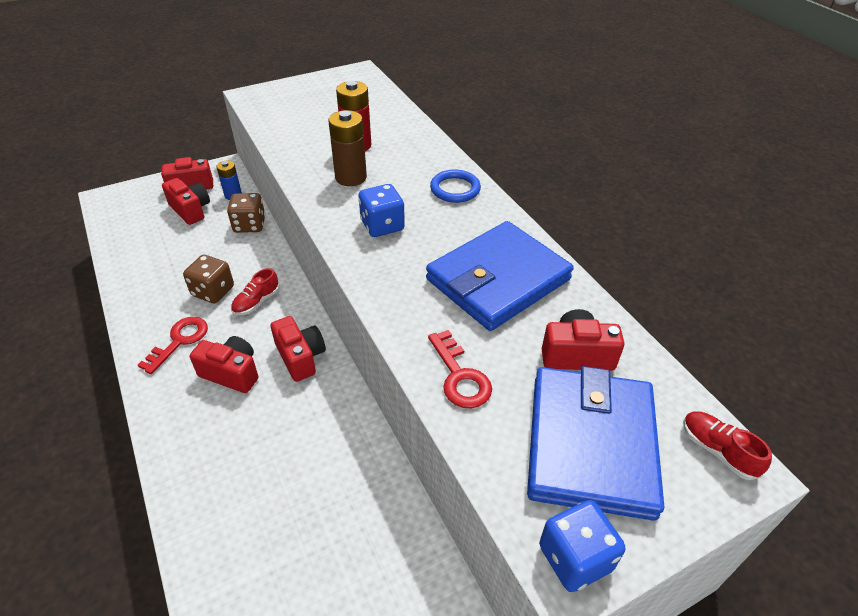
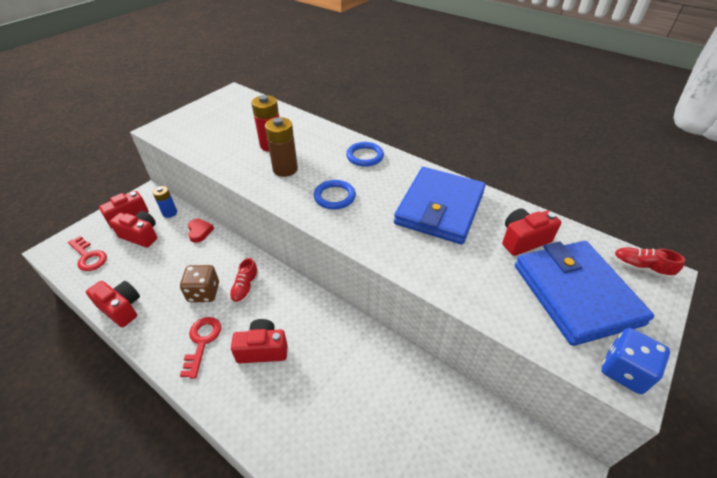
camera: 25 degrees left, 0 degrees up
brown dice [227,193,265,233] -> red heart [188,219,214,243]
red camera [271,316,326,382] -> red camera moved to [86,281,140,327]
blue dice [358,184,405,237] -> blue ring [314,180,356,209]
red key [428,330,492,408] -> red key moved to [68,236,107,271]

